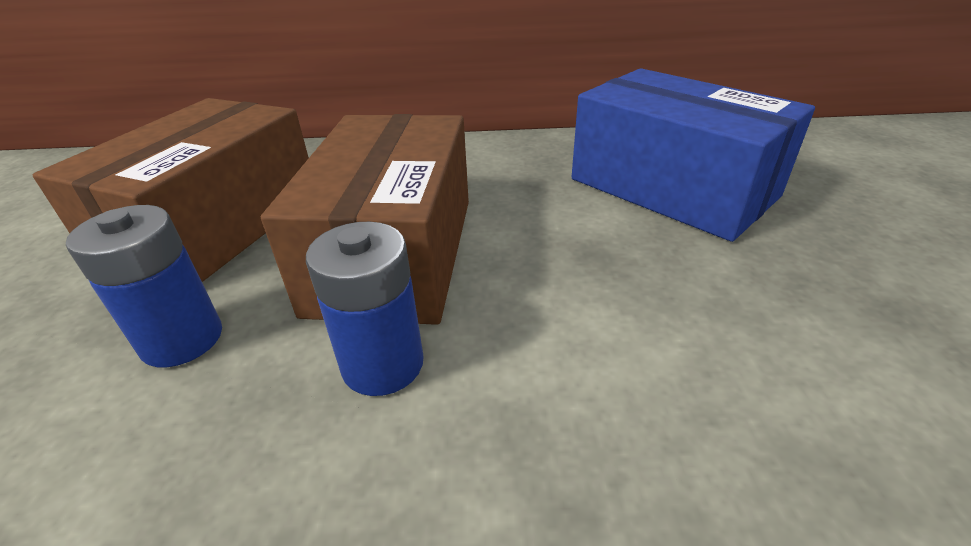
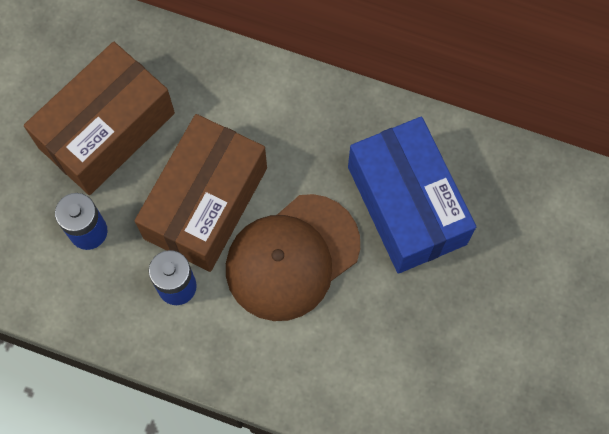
camera: 20 degrees right, 35 degrees up
none -> brown cap [226,194,360,321]

